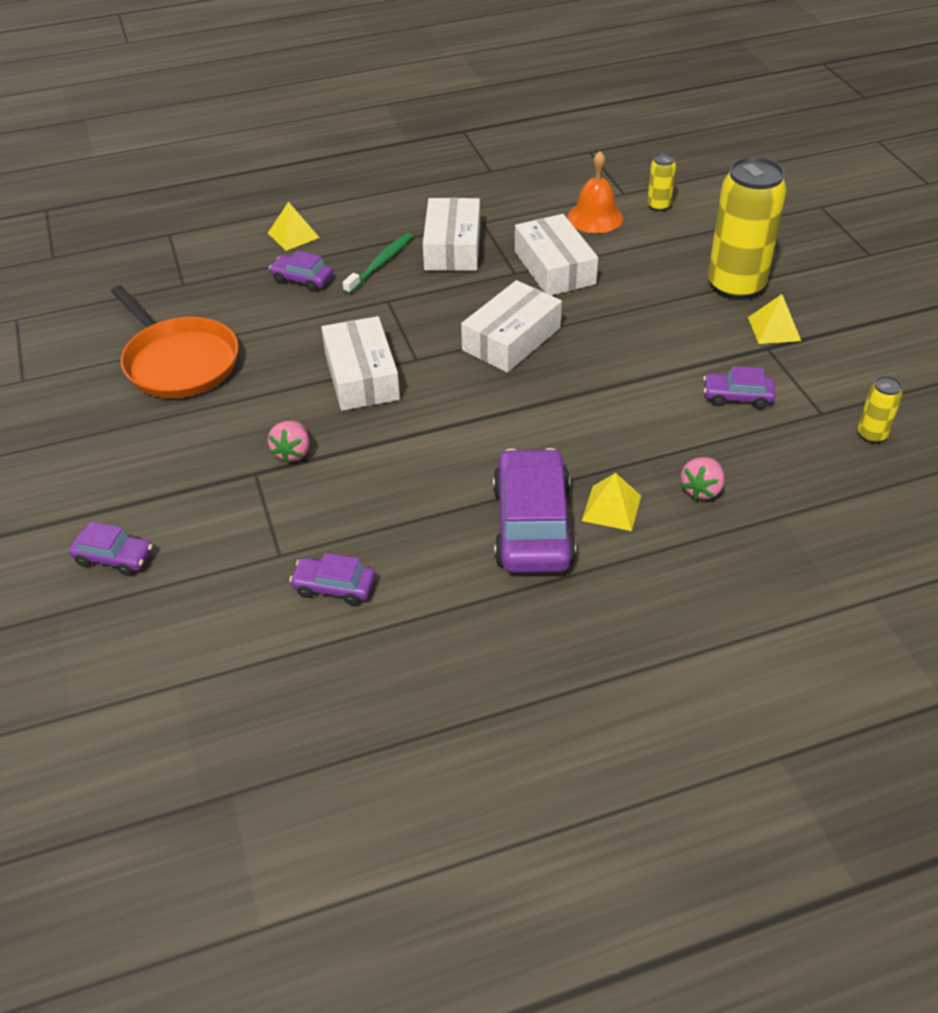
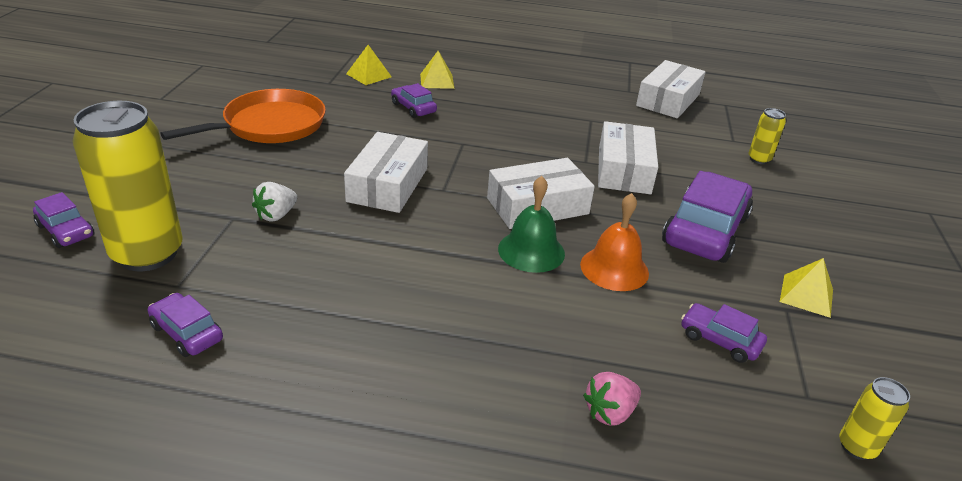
camera: 25 degrees right, 10 degrees down
orange pan [111,285,239,398] -> orange pan turned 120 degrees counterclockwise [160,89,326,143]
pink strawberry [268,421,310,463] -> white strawberry [252,182,297,221]
green toothbrush [343,233,413,294] -> none
white box [423,198,480,271] -> white box moved to [636,60,706,118]
purple car [493,448,576,573] -> purple car moved to [662,171,753,263]
orange bell [568,151,623,233] -> orange bell moved to [580,193,649,291]
yellow pyramid [582,473,641,531] -> yellow pyramid moved to [346,45,392,85]
yellow can [708,157,787,300] -> yellow can moved to [73,101,183,271]
none -> green bell [498,176,565,273]

